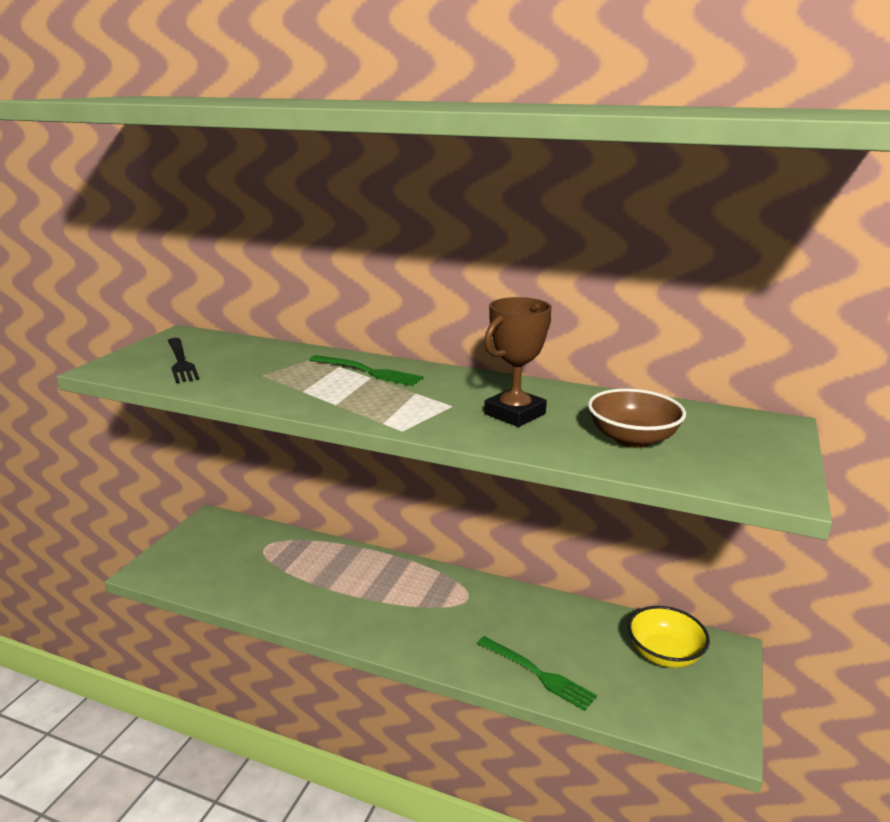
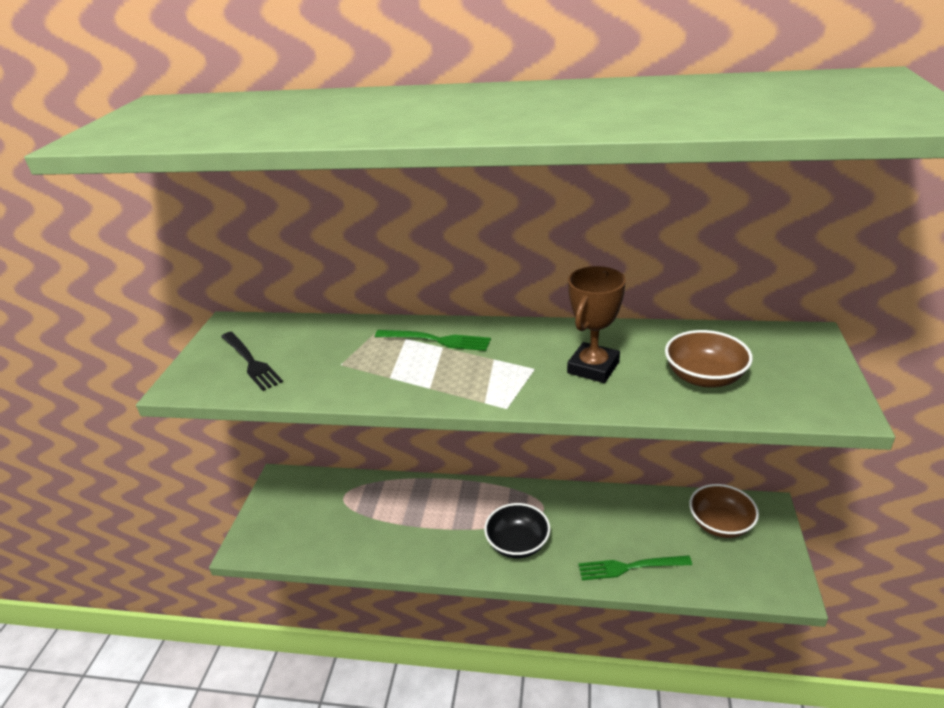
camera: 10 degrees left, 10 degrees up
green fork [477,636,597,711] -> green fork turned 150 degrees clockwise [578,555,692,580]
yellow bowl [628,606,710,668] -> brown bowl [689,484,759,538]
none -> black bowl [484,503,550,558]

